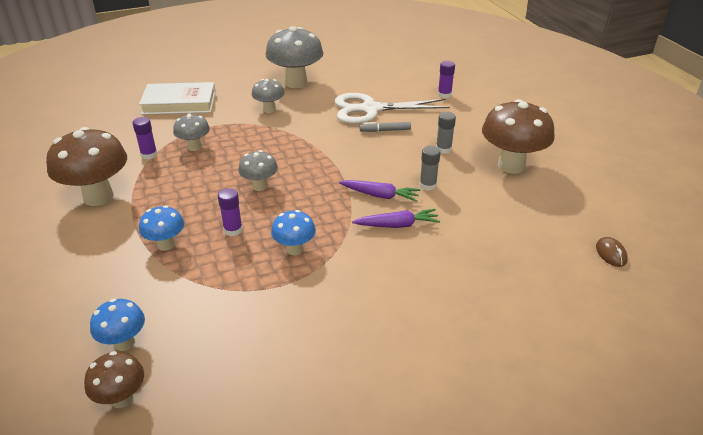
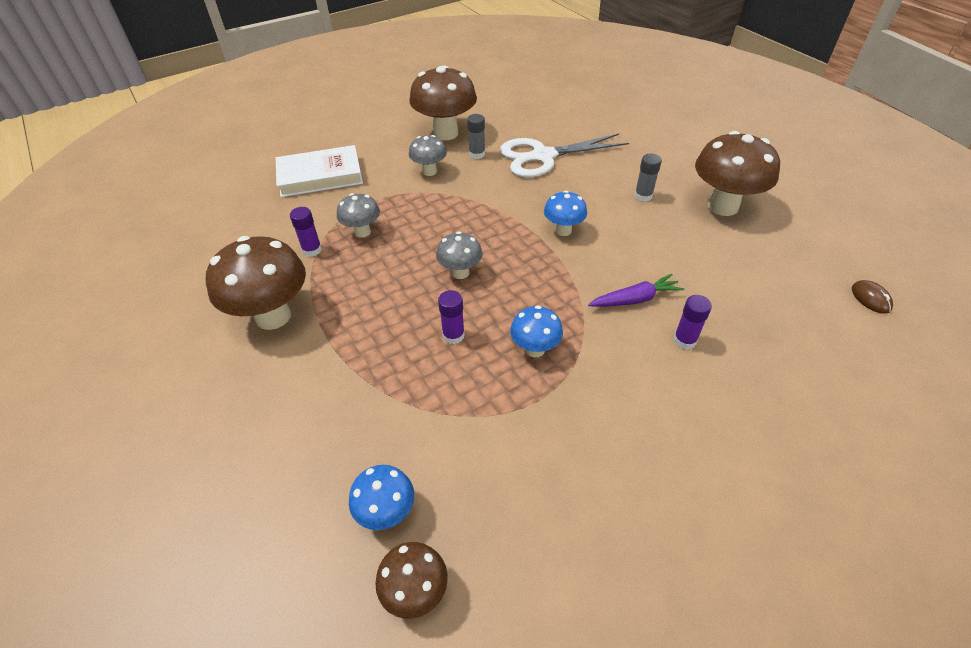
camera: 10 degrees left, 10 degrees up
blue mushroom [139,205,184,251] -> blue mushroom moved to [544,191,587,236]
grey mushroom [266,26,323,88] -> brown mushroom [409,65,477,140]
purple carrot [339,180,420,202] -> none
grey marker [359,122,411,132] -> none
grey glue stick [419,146,440,191] -> grey glue stick moved to [467,114,485,159]
purple glue stick [438,61,455,98] -> purple glue stick moved to [673,295,712,349]

